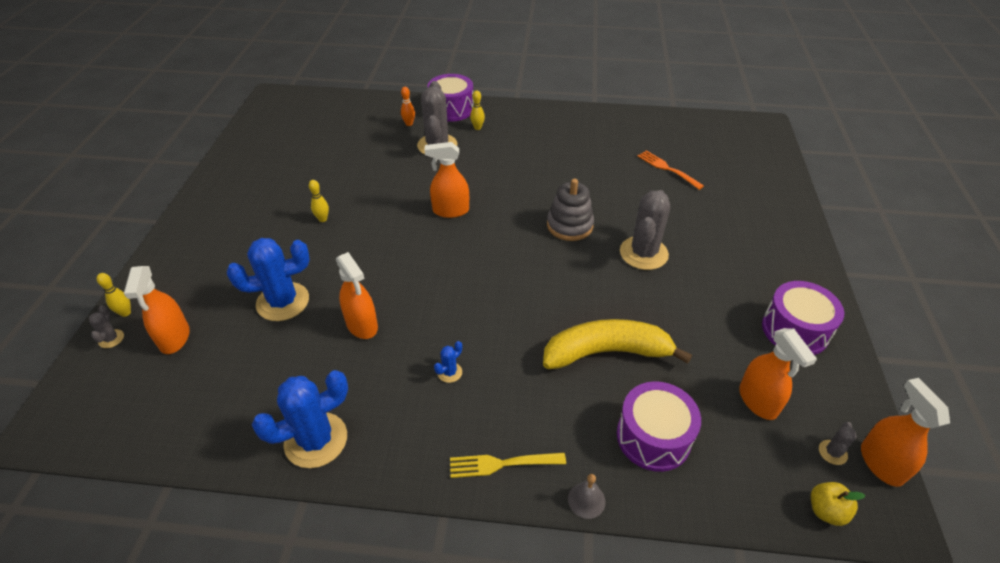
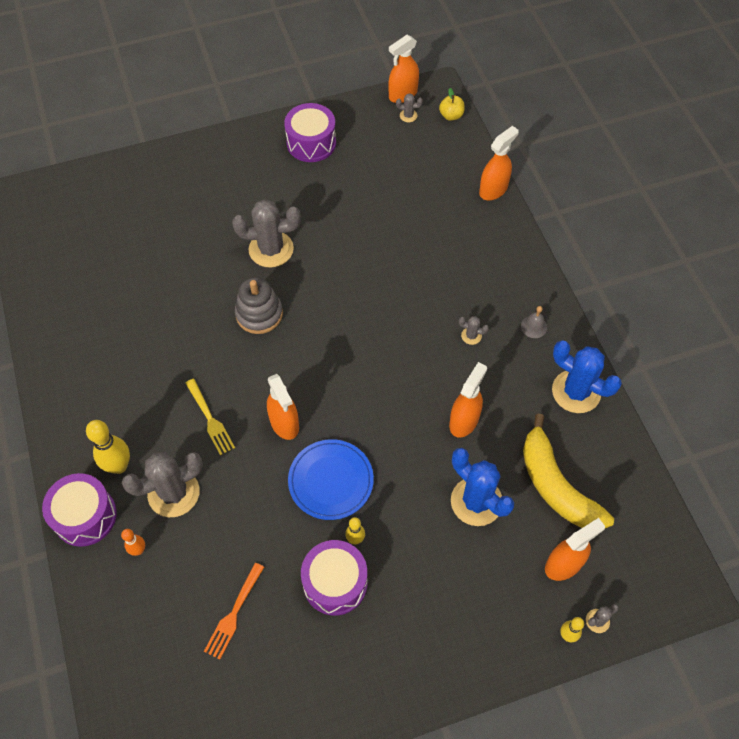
camera: 115 degrees left, 15 degrees up
blue cactus [434,341,462,383] -> grey cactus [459,316,489,345]
yellow fork [450,453,566,478] -> yellow fork moved to [185,379,235,455]
yellow bowling pin [470,90,485,130] -> yellow bowling pin [86,420,130,474], size x1.80
yellow banana [543,319,692,369] -> yellow banana moved to [523,414,614,528]
grey bell [568,474,606,519] -> grey bell moved to [521,306,547,338]
purple drum [617,381,701,472] -> purple drum moved to [301,540,367,615]
orange fork [637,150,704,190] -> orange fork moved to [204,563,264,659]
orange spray bottle [739,328,817,420] -> orange spray bottle moved to [479,126,519,200]
none -> blue plate [288,439,374,520]

